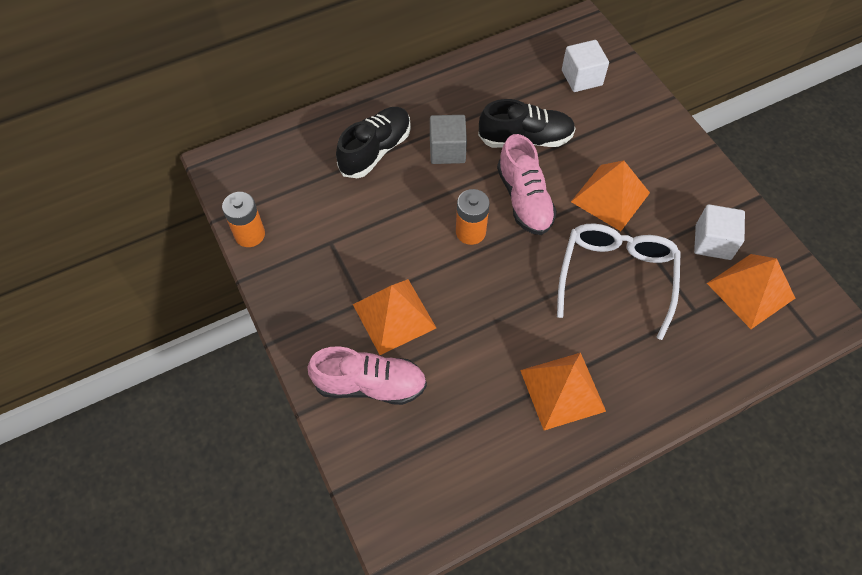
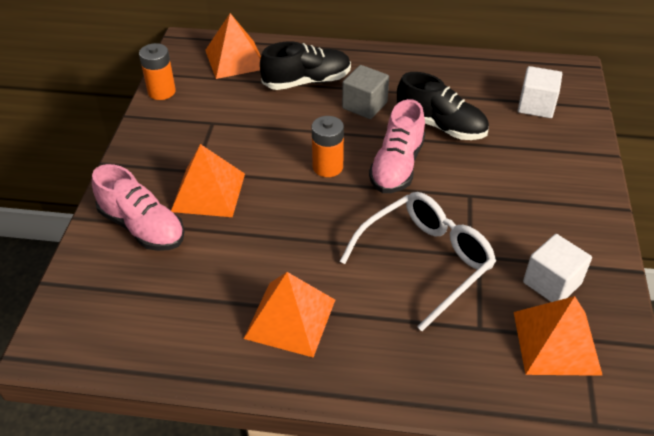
camera: 35 degrees right, 15 degrees down
orange pyramid [571,160,650,231] -> orange pyramid moved to [205,13,261,79]

